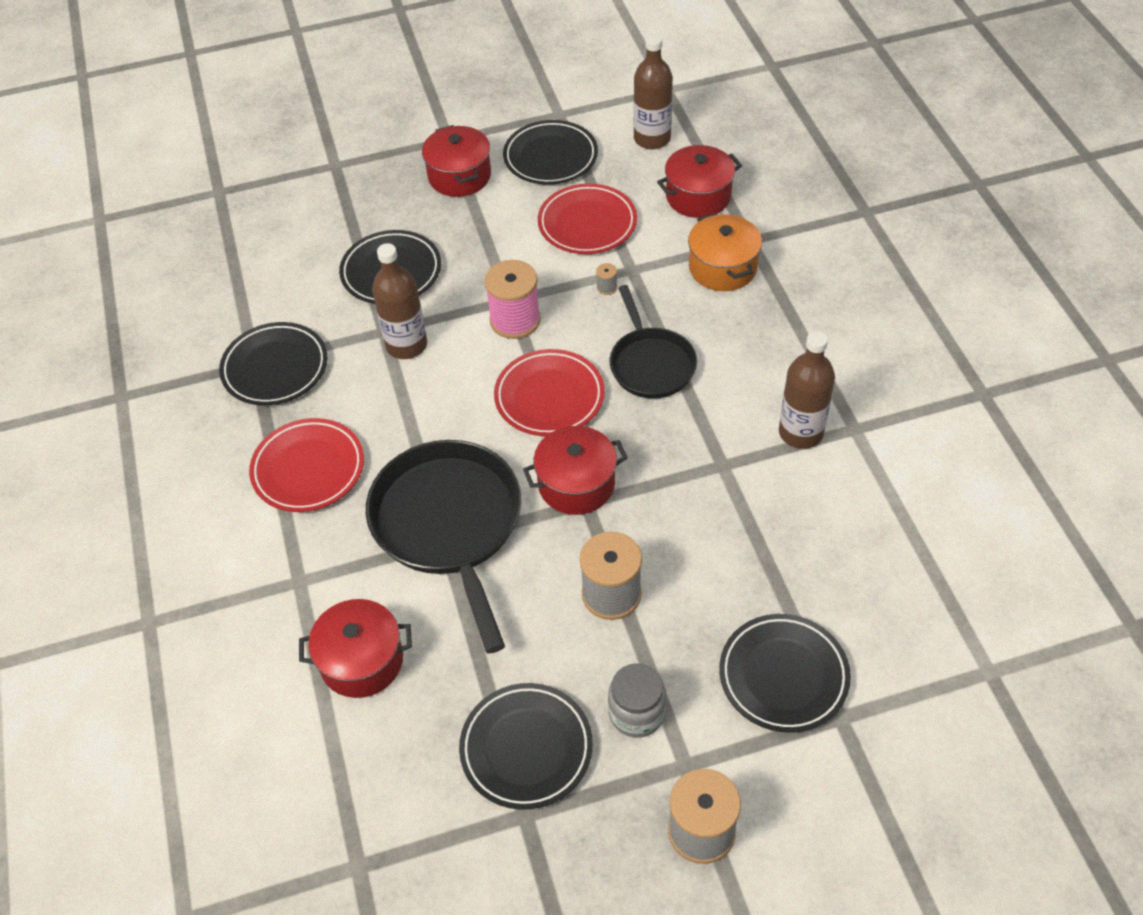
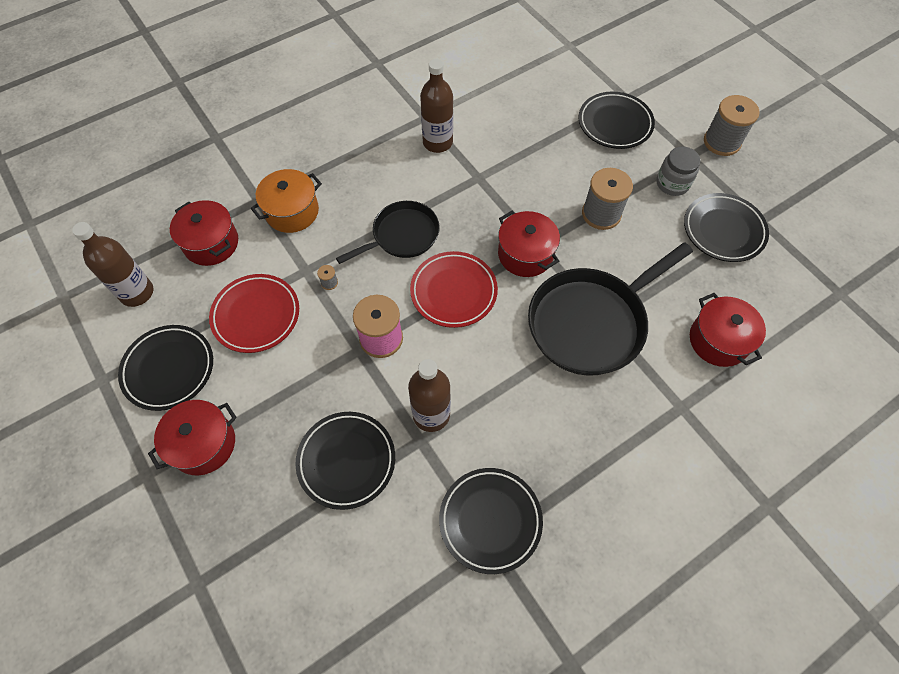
camera: 110 degrees left, 10 degrees up
red plate [249,418,364,512] -> none

